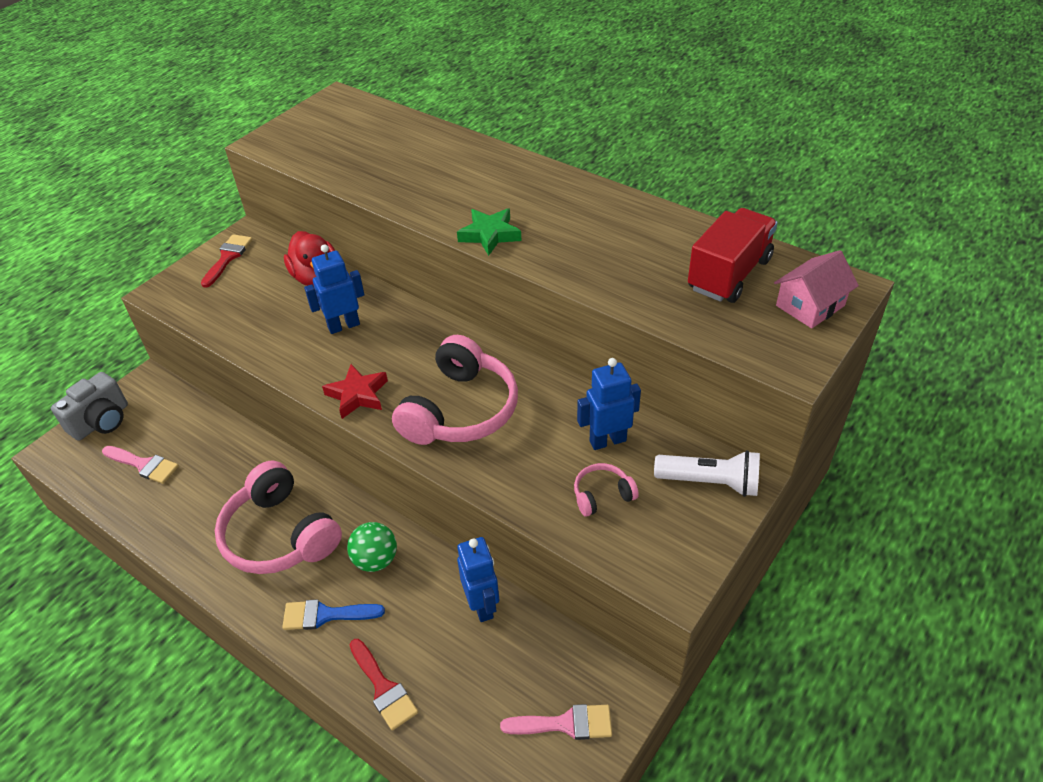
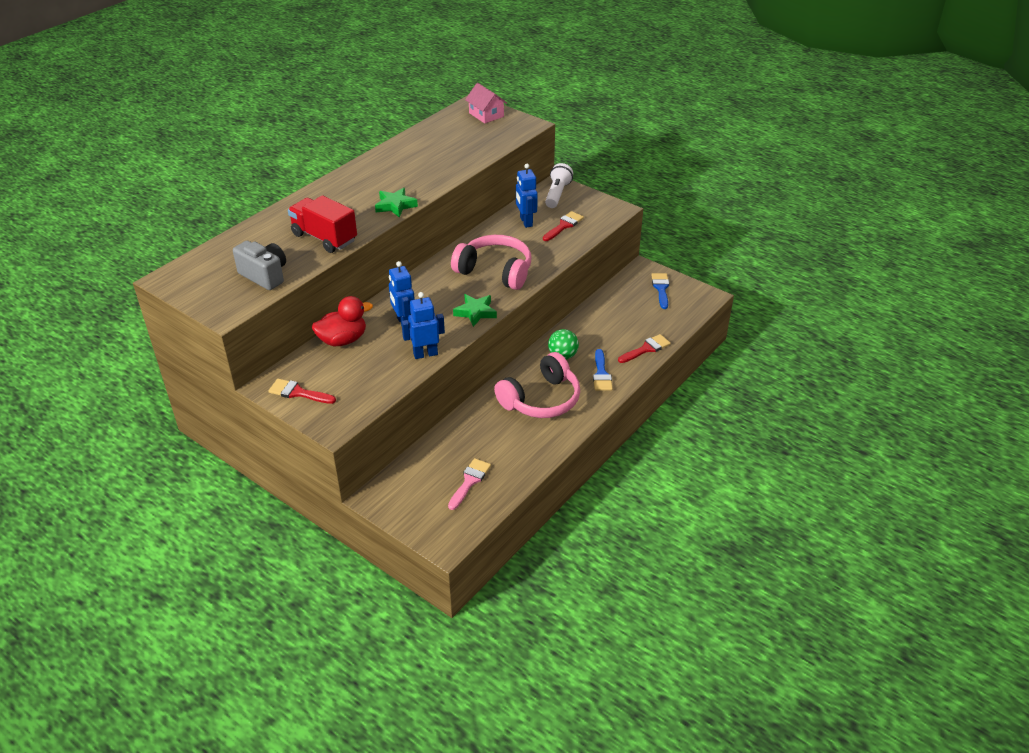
camera: 90 degrees left, 5 degrees down
grey camera [51,372,128,441] -> grey camera moved to [233,241,286,290]
red star [322,364,388,419] -> green star [453,294,497,327]
blue robot [457,537,499,622] -> blue robot moved to [401,292,445,359]
pink brush [500,704,612,740] -> blue brush [651,273,669,309]
pink headphones [574,463,639,517] -> red brush [543,211,584,241]
red truck [688,208,778,303] -> red truck moved to [288,195,357,253]

